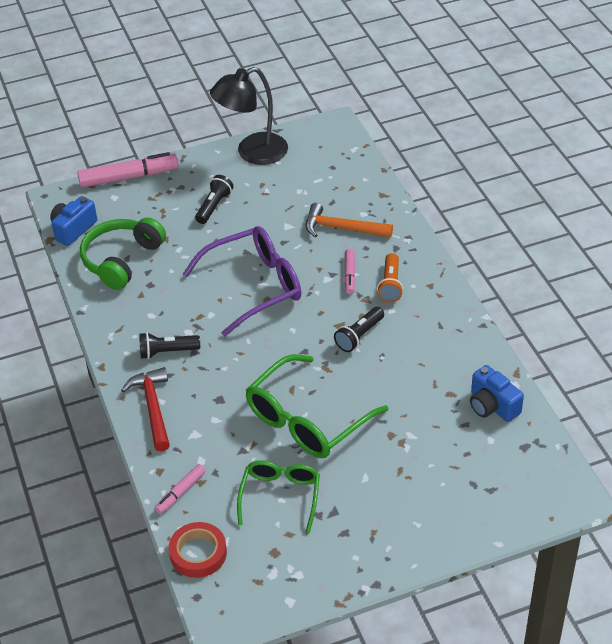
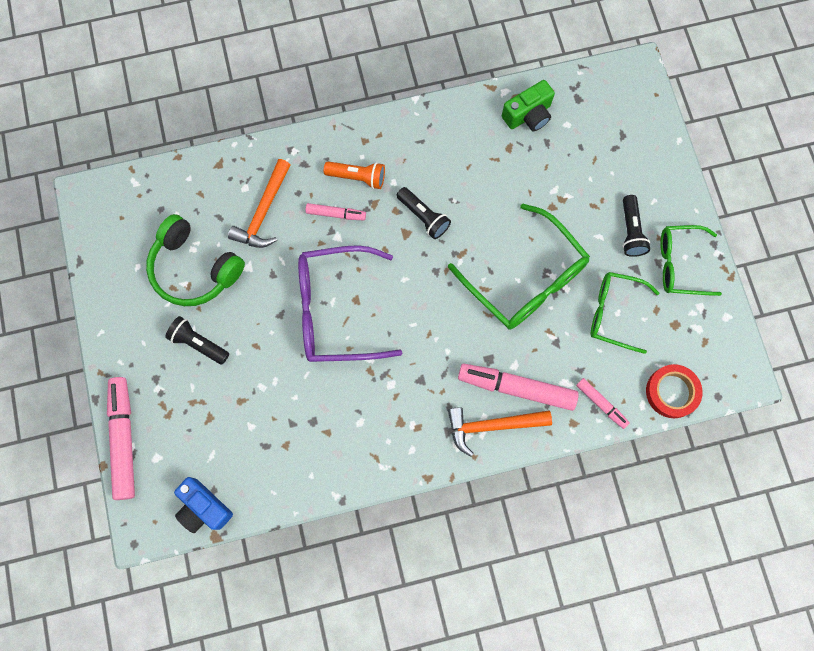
camera: 85 degrees left, 30 degrees up
green headphones [80,217,166,290] -> green headphones moved to [146,214,245,306]
red hammer [121,367,170,451] -> orange hammer [448,407,552,456]
black flashlight [139,332,200,359] -> black flashlight moved to [622,195,651,257]
purple glasses [182,226,301,336] -> purple glasses turned 75 degrees counterclockwise [298,245,402,362]
black lamp [210,67,288,165] -> none
blue camera [470,365,524,422] -> green camera [502,80,555,131]
none -> pink marker [458,364,579,411]
none -> green glasses [660,225,722,296]

